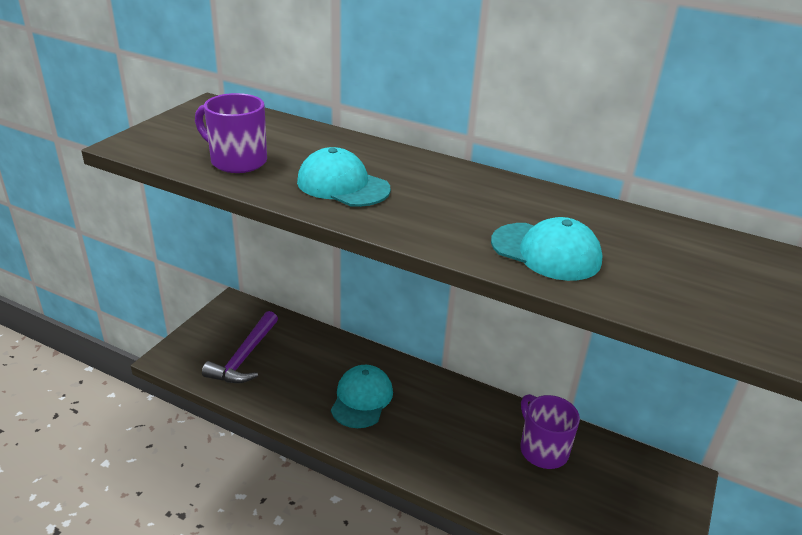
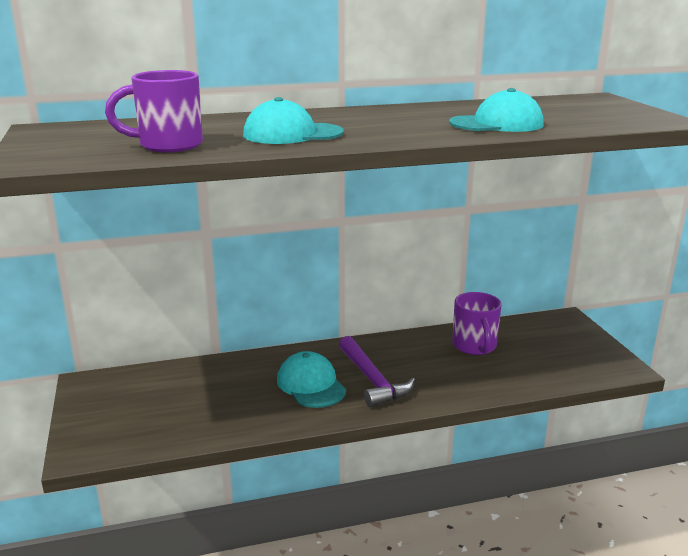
camera: 40 degrees left, 10 degrees down
purple hammer [202,311,278,383] -> purple hammer moved to [339,336,415,408]
purple mug [520,394,580,469] -> purple mug turned 120 degrees counterclockwise [452,292,501,355]

